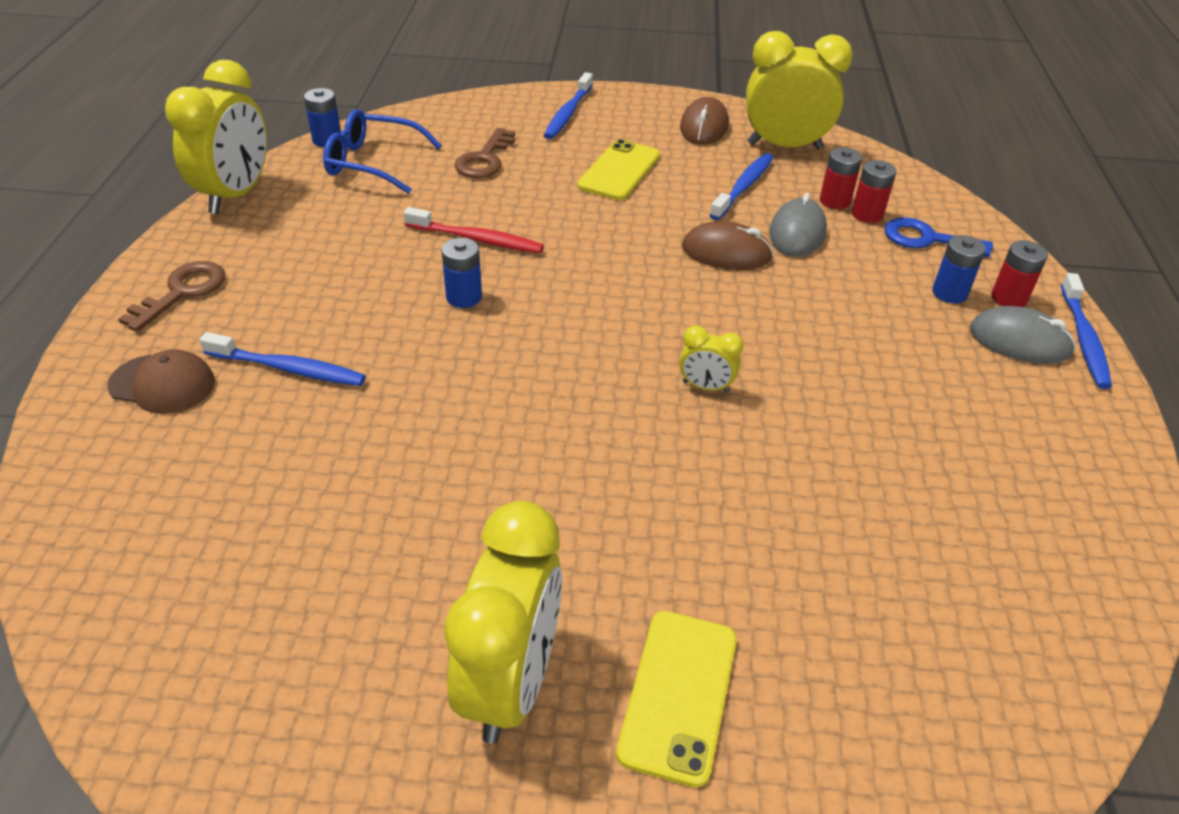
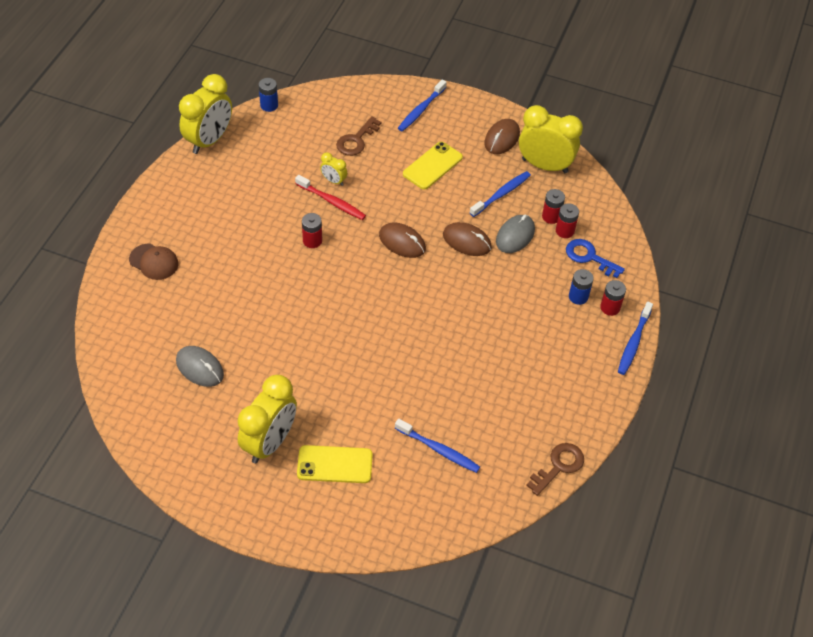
camera: 15 degrees right, 10 degrees up
brown key [118,261,225,332] -> brown key moved to [526,443,584,496]
blue toothbrush [199,332,366,386] -> blue toothbrush moved to [395,419,480,473]
blue glasses [323,109,442,194] -> none
blue battery [442,238,482,308] -> red battery [302,213,322,248]
yellow phone [616,611,737,788] -> yellow phone turned 60 degrees clockwise [297,445,373,483]
yellow clock [680,325,743,393] -> yellow clock moved to [320,152,347,186]
grey mouse [970,306,1076,364] -> grey mouse moved to [176,346,224,387]
none -> brown mouse [379,223,426,258]

